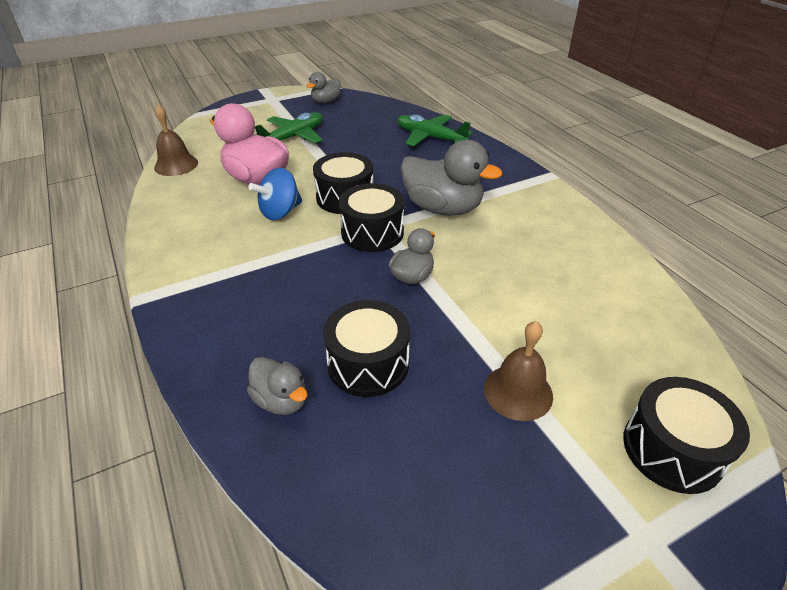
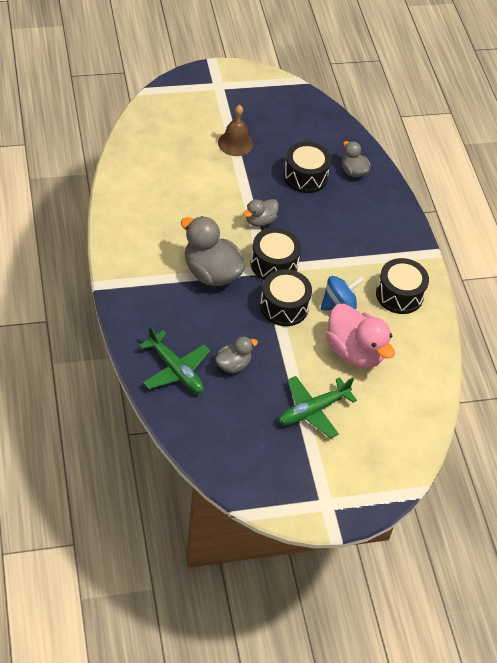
camera: 170 degrees left, 10 degrees up
brown bell [154,105,198,176] -> none
grey duck [306,72,341,103] -> grey duck moved to [215,336,258,373]
black drum [623,377,750,494] -> black drum moved to [376,258,429,314]

